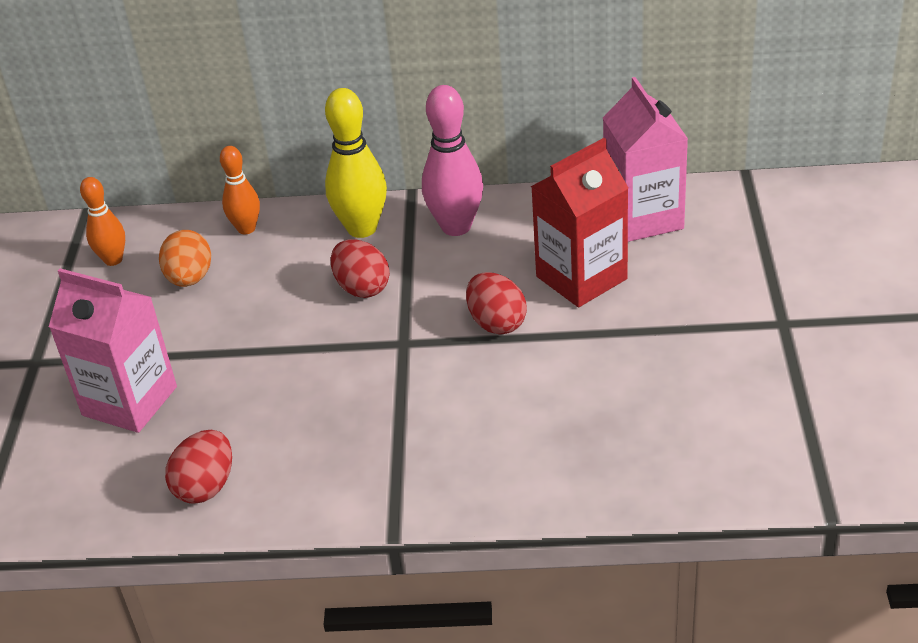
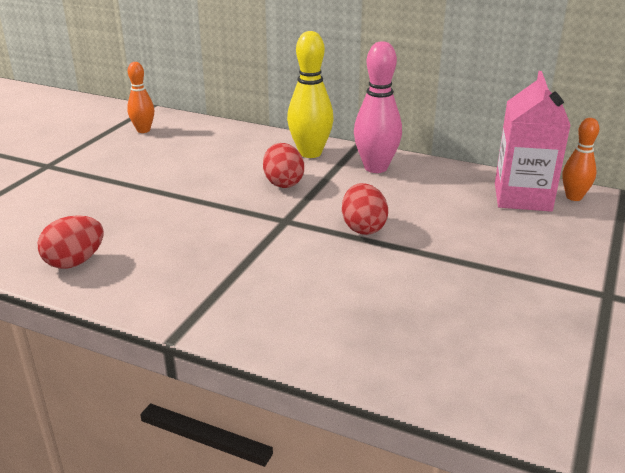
camera: 20 degrees right, 10 degrees down
pink carton [49,268,177,433] -> none
orange egg [159,230,211,287] -> none
orange bowling pin [220,146,260,234] -> orange bowling pin moved to [562,118,599,201]
red carton [531,138,628,307] -> none

